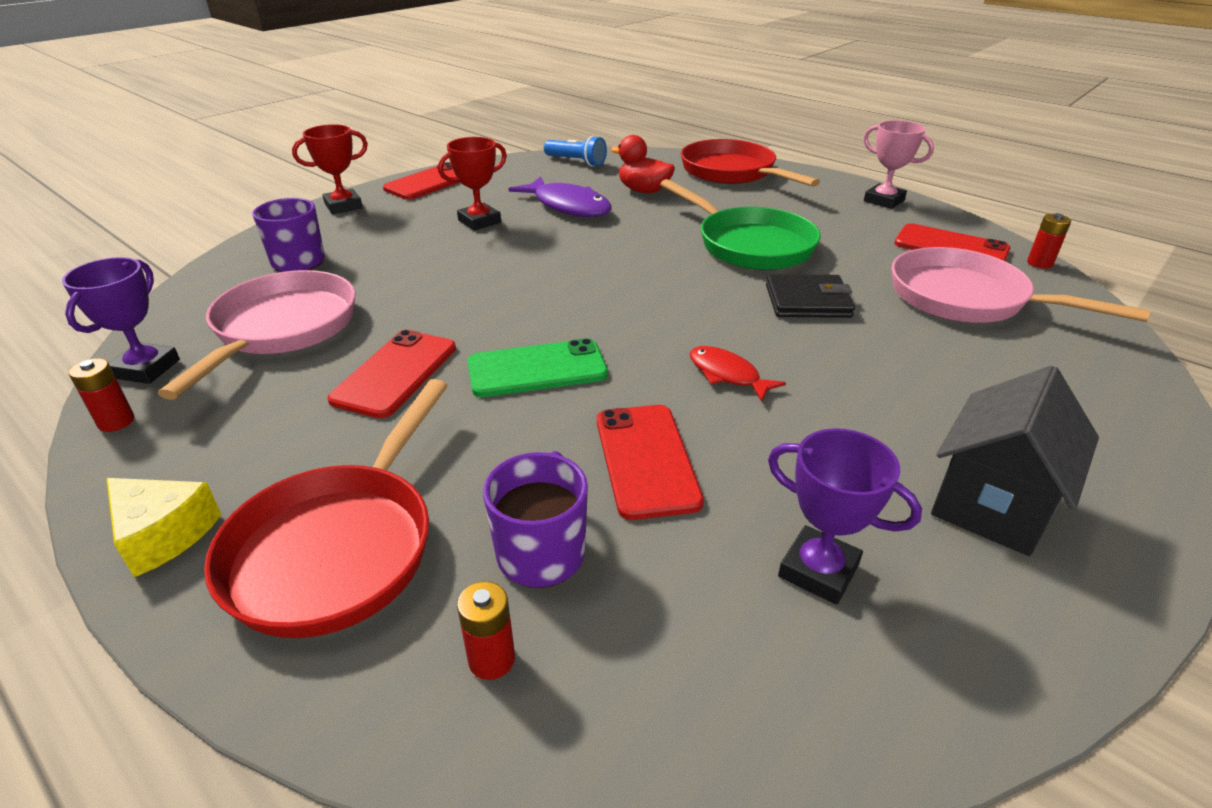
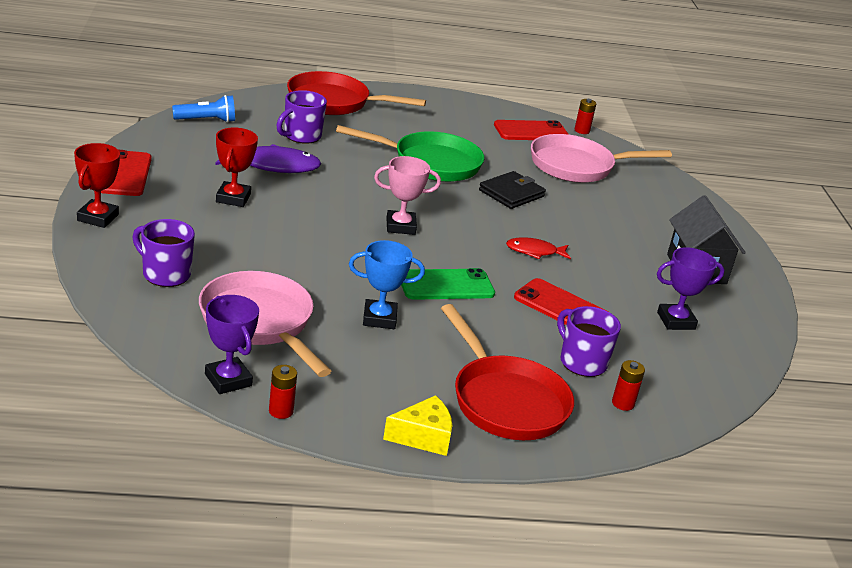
camera: 50 degrees left, 5 degrees down
red phone [327,330,456,418] -> blue trophy [349,240,425,329]
green phone [468,338,608,397] -> green phone turned 45 degrees clockwise [401,268,495,300]
red duck [611,135,675,193] -> purple mug [276,90,327,144]
pink trophy [863,120,934,209] -> pink trophy moved to [374,156,441,235]

